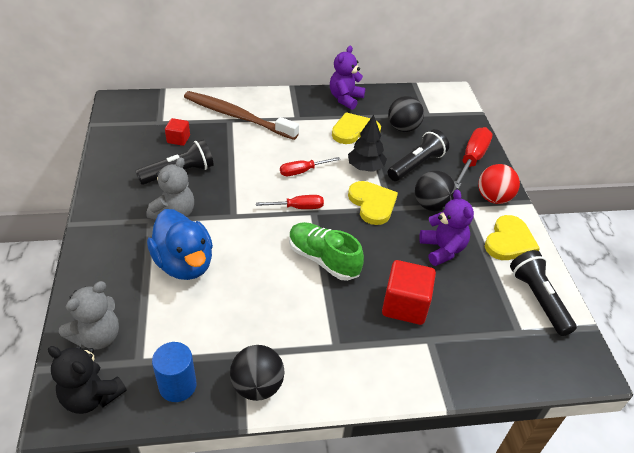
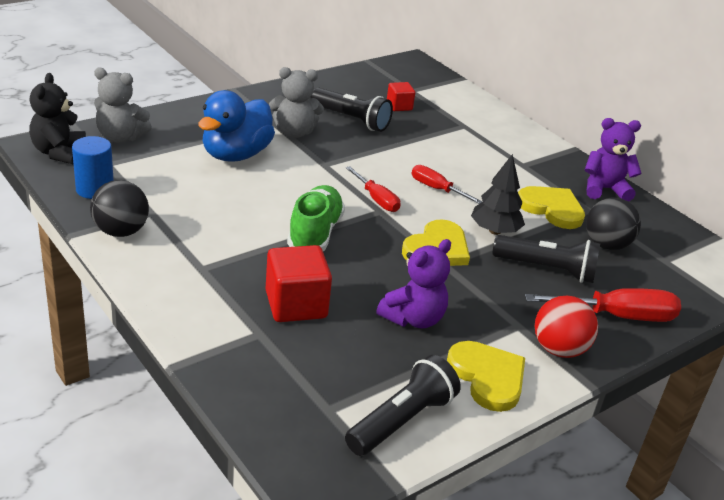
camera: 60 degrees right, 10 degrees down
brown toothbrush [184,91,299,140] -> none
black ball [415,171,456,211] -> none
yellow heart [485,215,540,260] -> yellow heart turned 120 degrees counterclockwise [447,341,525,412]

